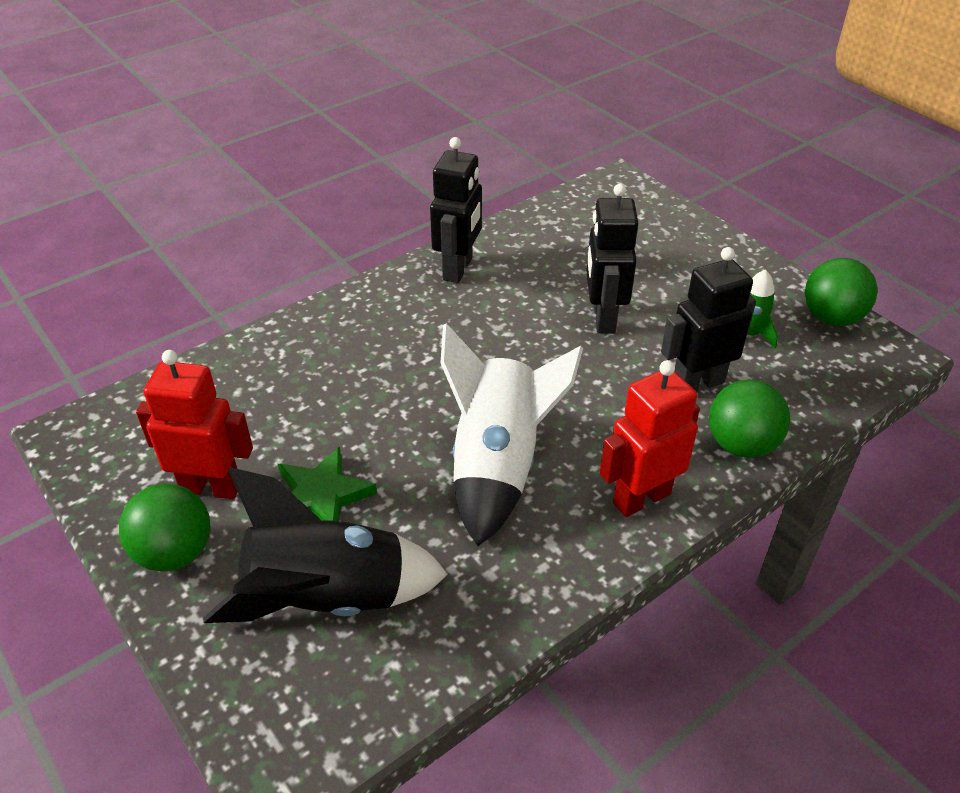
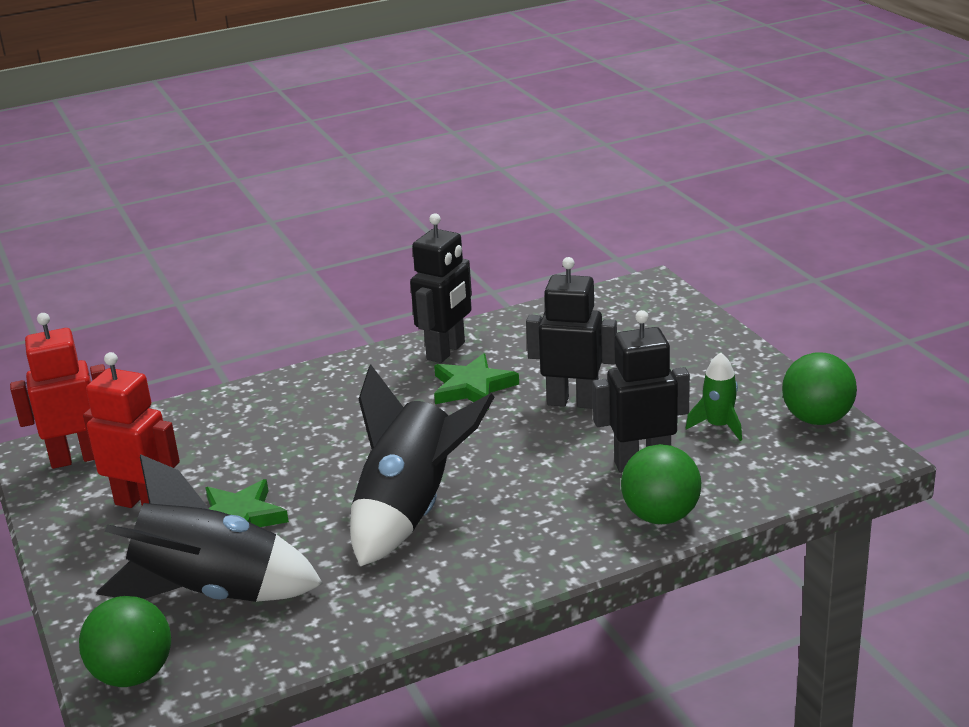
camera: 15 degrees right, 15 degrees down
green ball [119,484,211,572] -> green ball moved to [79,596,171,687]
white rocket [440,323,583,546] -> black rocket [350,365,494,566]
black robot [586,184,638,333] -> black robot turned 90 degrees clockwise [526,257,617,409]
red robot [600,360,700,517] -> red robot moved to [10,313,105,469]
none -> green star [434,353,519,410]

